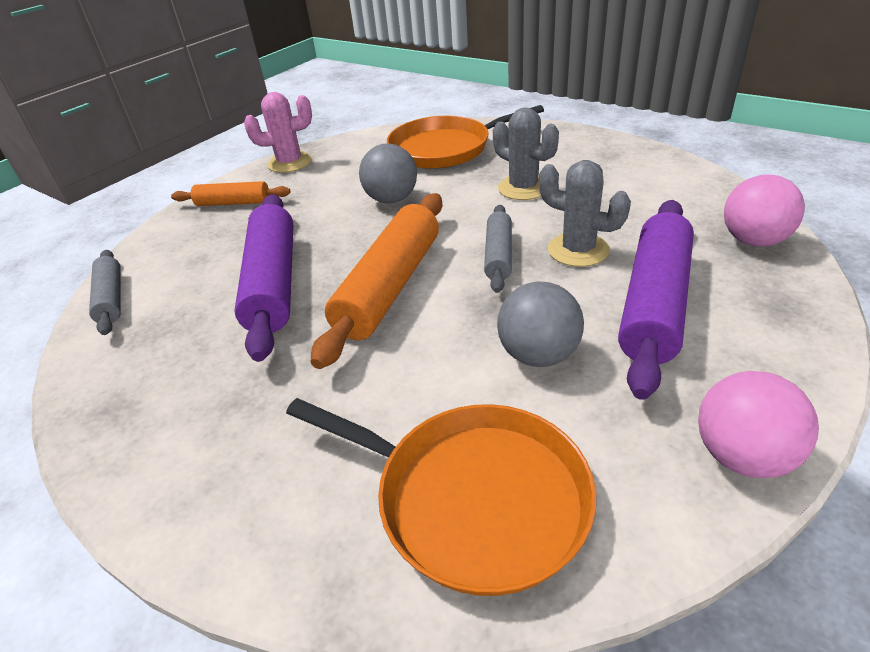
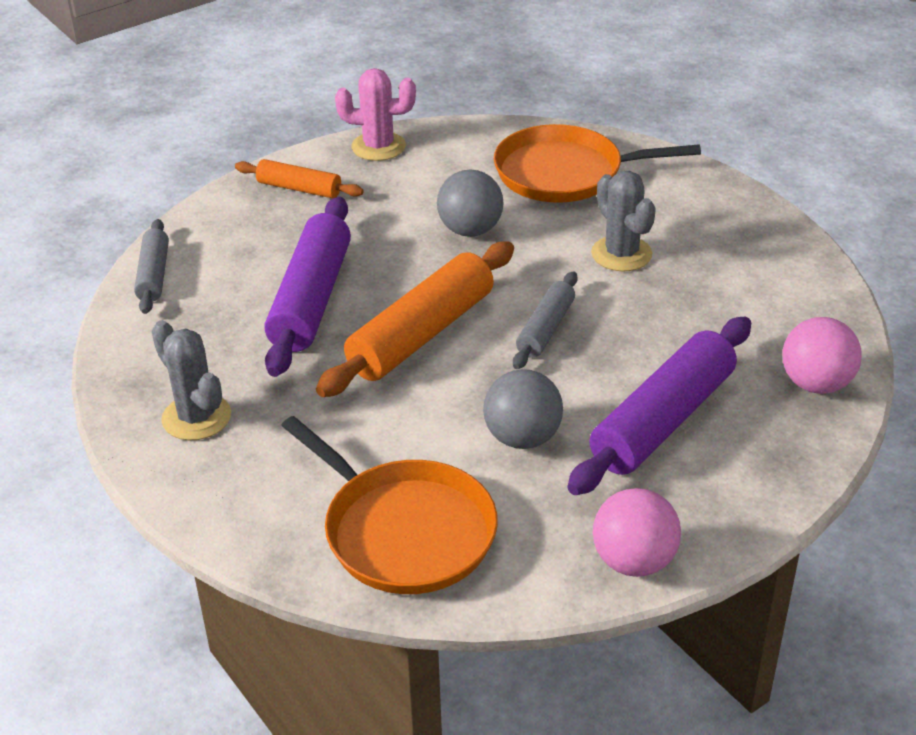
camera: 15 degrees right, 0 degrees up
grey cactus [539,160,631,267] -> grey cactus moved to [152,320,231,440]

